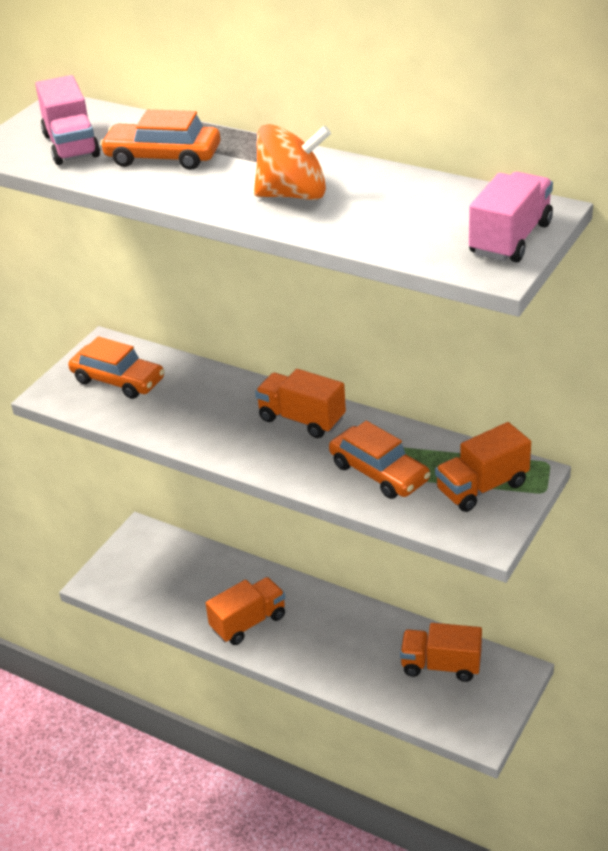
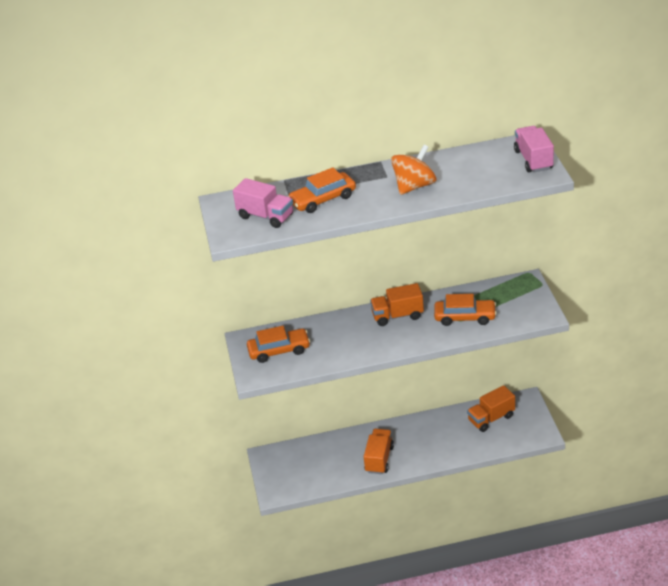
camera: 40 degrees left, 0 degrees up
orange truck [435,422,531,512] -> none

